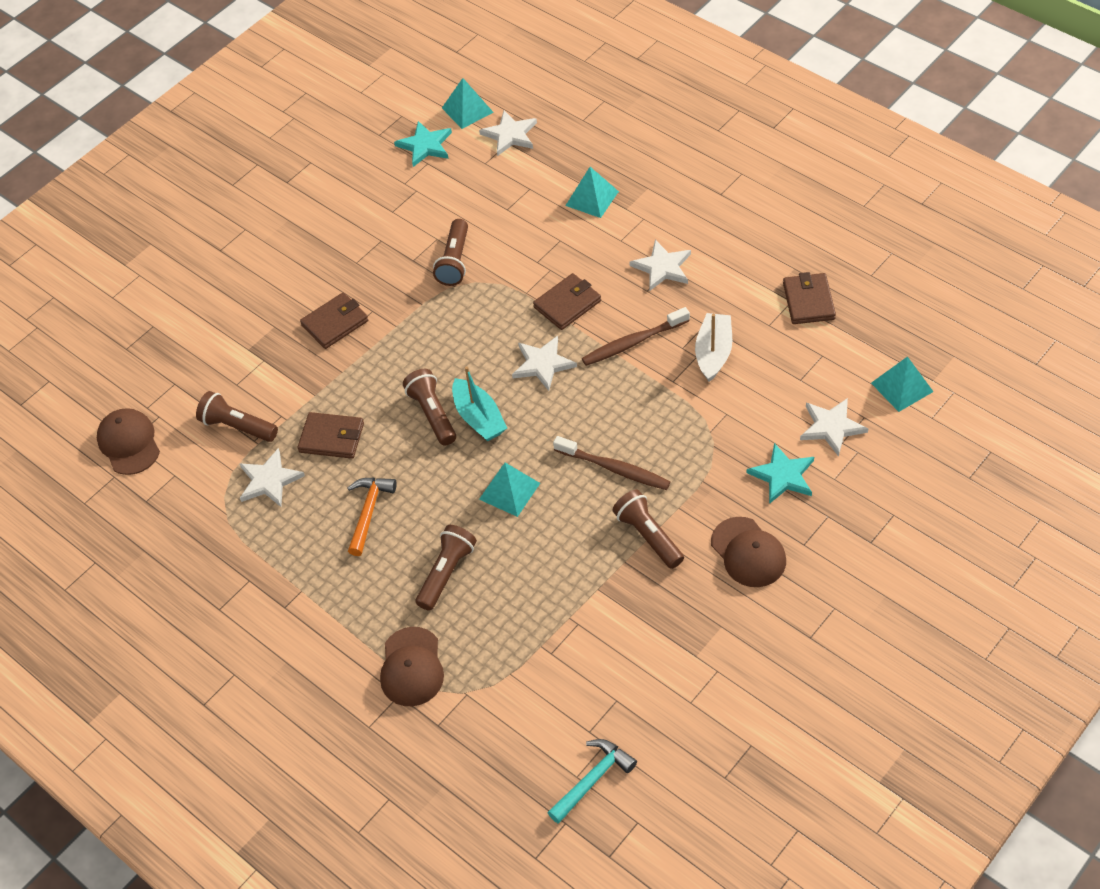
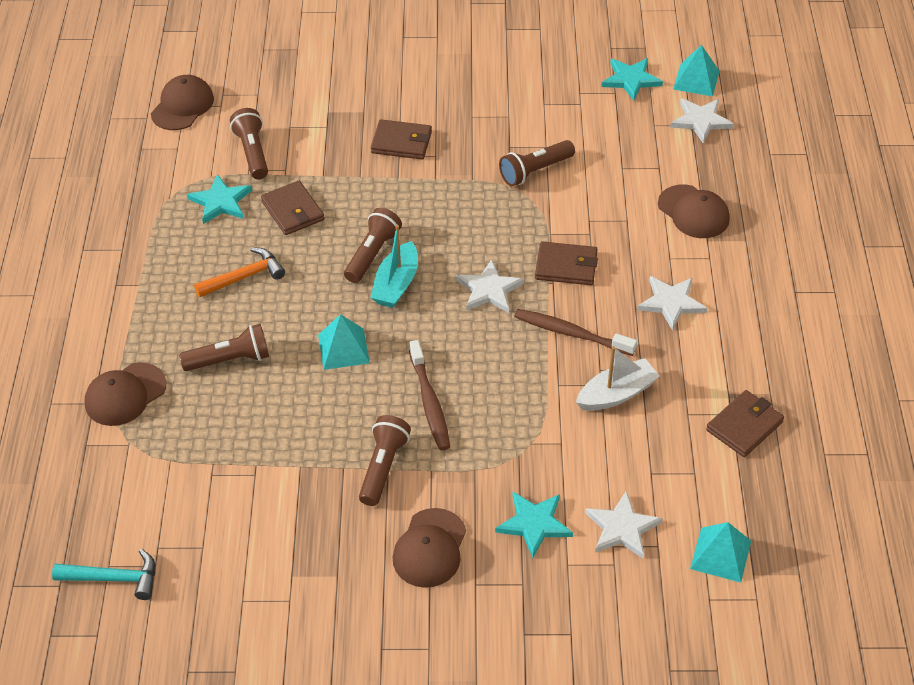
camera: 45 degrees right, 5 degrees down
white star [240,448,305,507] -> turquoise star [187,174,252,224]
turquoise pyramid [565,167,619,218] -> brown cap [658,185,730,238]

